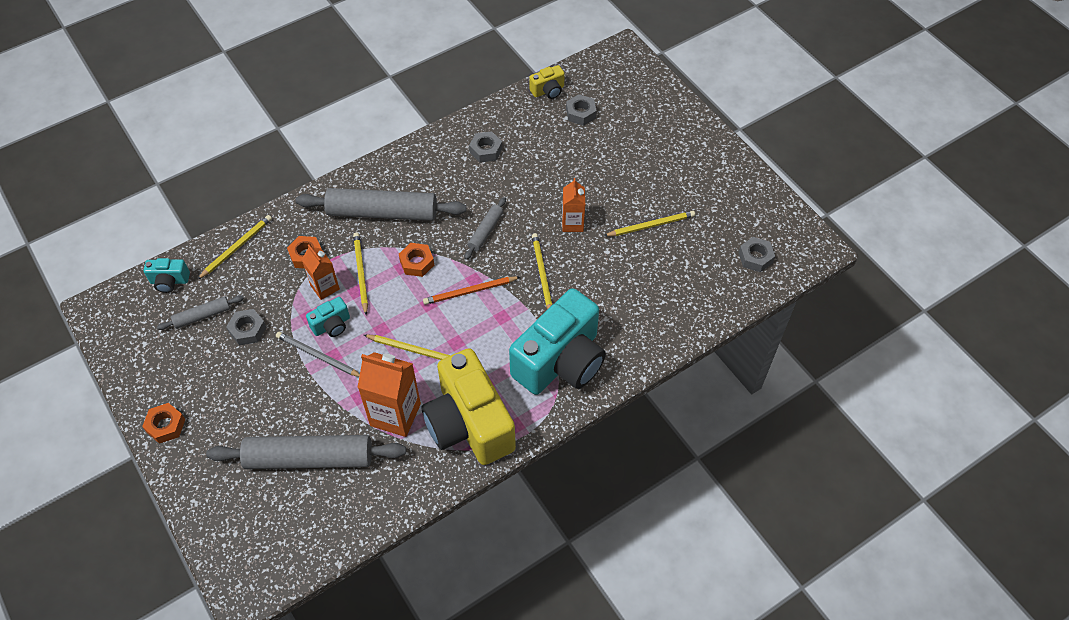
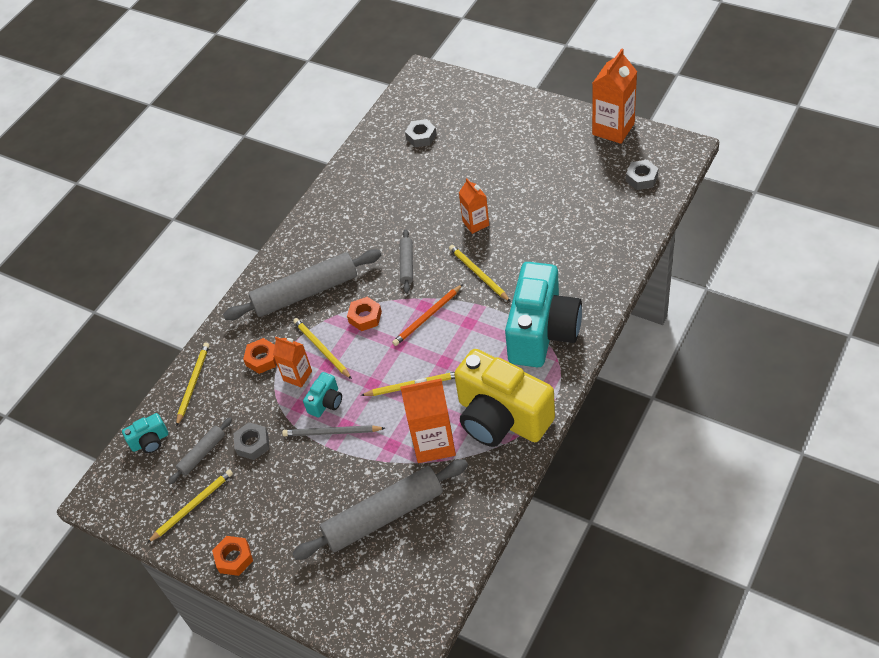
camera: 20 degrees left, 5 degrees down
grey nut [469,131,502,163] -> none
yellow camera [529,65,565,99] -> none
yellow pencil [604,211,695,236] -> yellow pencil moved to [147,469,233,543]
none -> orange carton [592,48,637,144]

